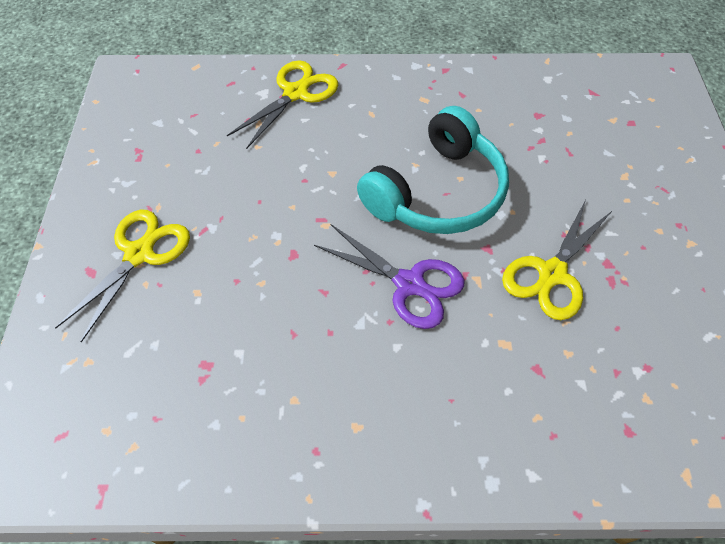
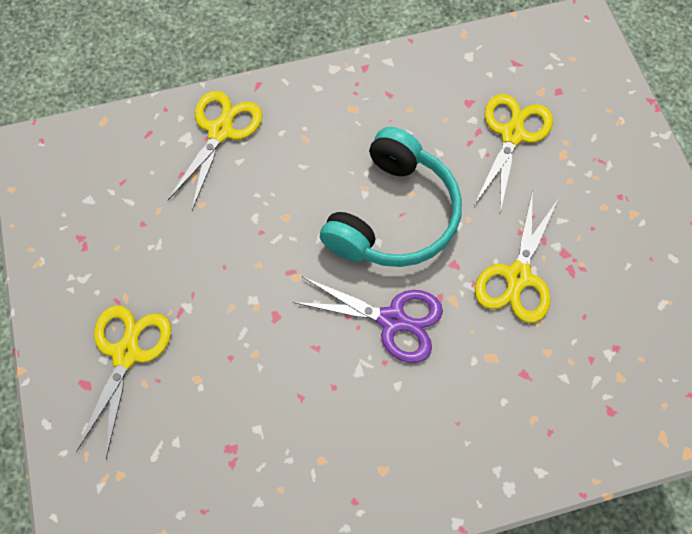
camera: 15 degrees left, 10 degrees up
none -> yellow scissors [475,94,553,212]

